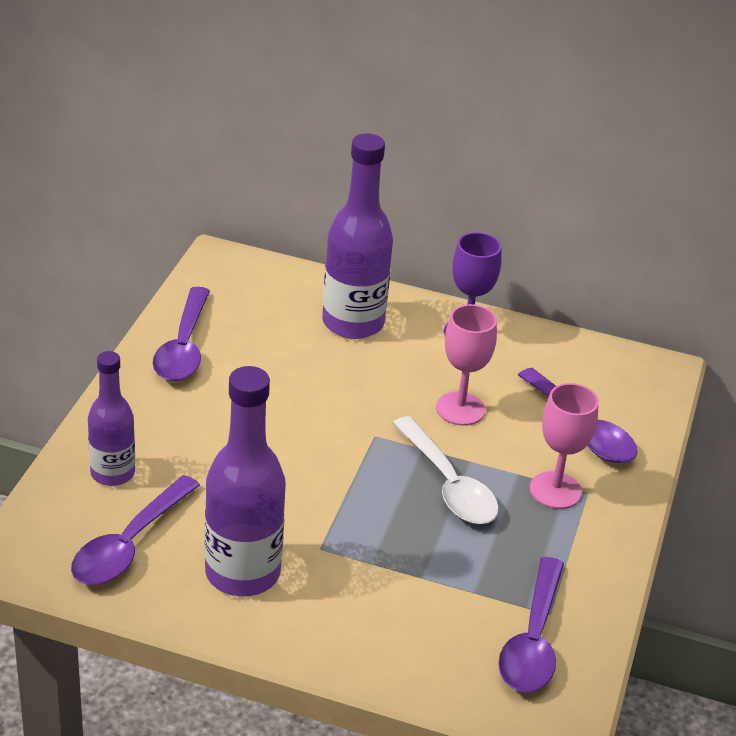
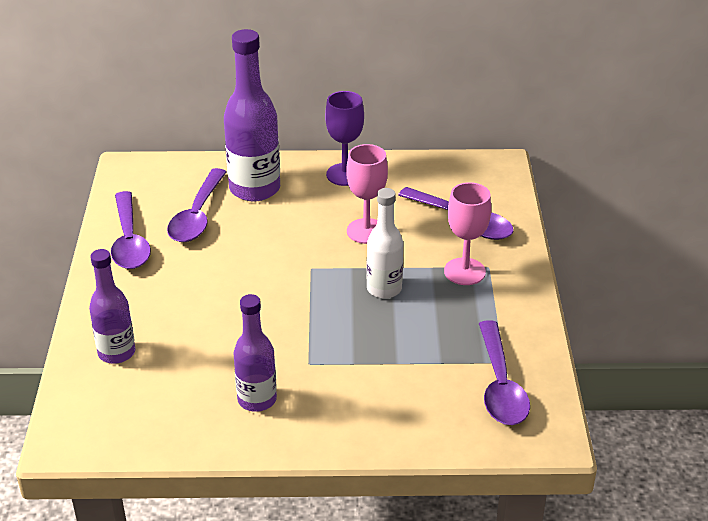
camera: 15 degrees left, 0 degrees up
purple spoon [71,475,200,585] -> purple spoon moved to [167,168,226,242]
purple bottle [205,366,286,596] -> purple bottle [233,294,277,412], size x0.62
white spoon [393,416,499,524] -> white bottle [366,188,403,299]

